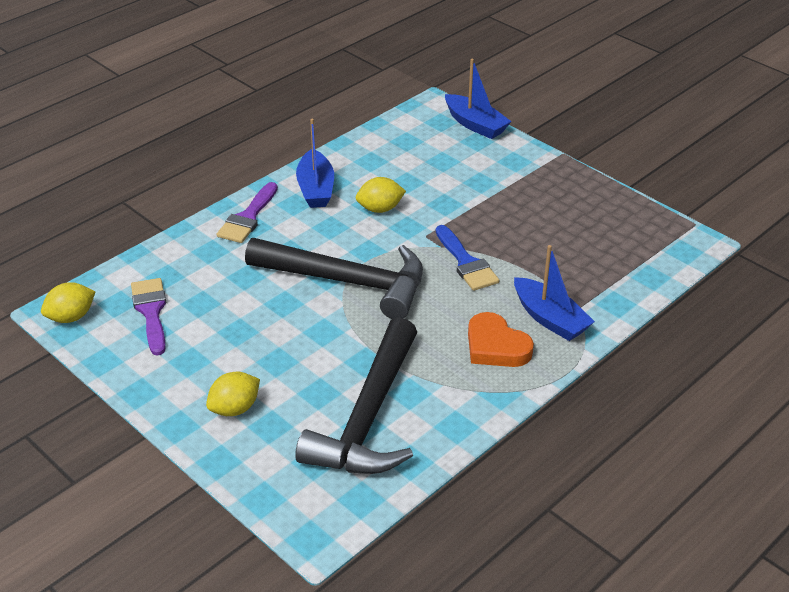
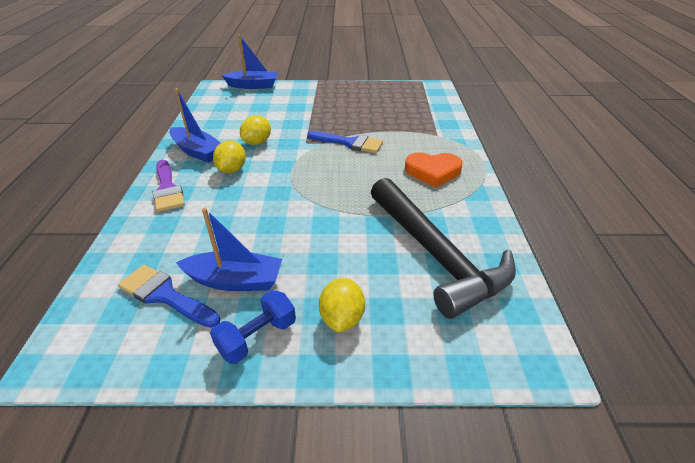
camera: 45 degrees left, 0 degrees up
yellow lemon [41,282,95,323] -> yellow lemon moved to [213,140,246,173]
purple brush [131,278,166,356] -> blue brush [118,265,220,328]
black hammer [245,238,423,319] -> none
blue boat [514,245,595,341] -> blue boat moved to [176,208,282,291]
none -> blue dumbbell [210,290,296,364]

